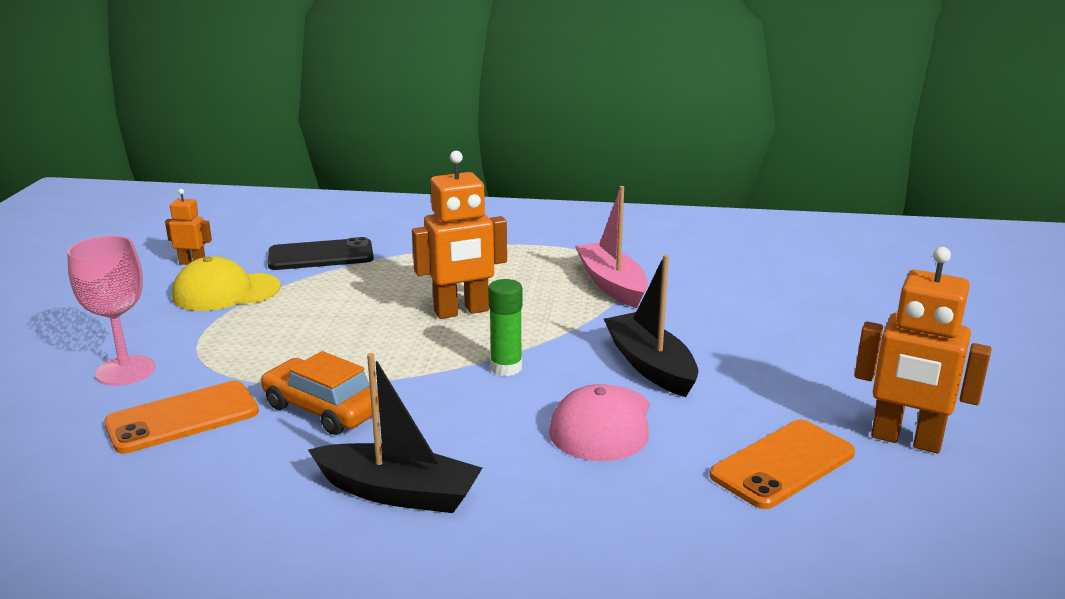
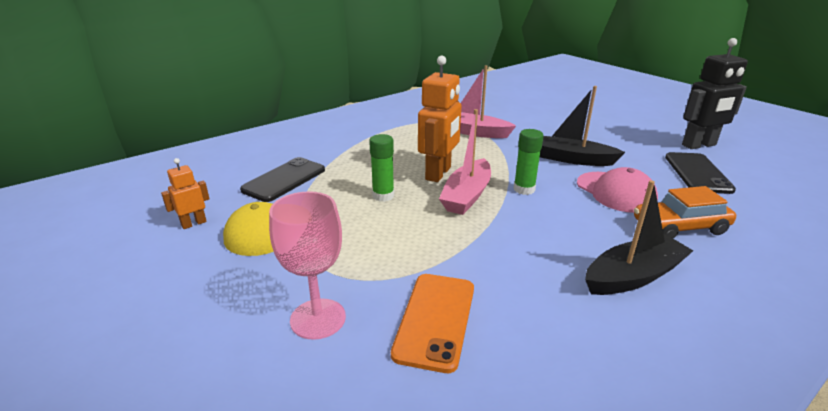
camera: 45 degrees left, 5 degrees up
orange car [261,351,379,435] -> orange car moved to [634,186,736,239]
orange phone [710,420,855,509] -> black phone [665,152,736,194]
orange robot [855,247,992,453] -> black robot [682,38,748,149]
none -> green glue stick [369,134,394,202]
none -> pink boat [439,109,491,215]

